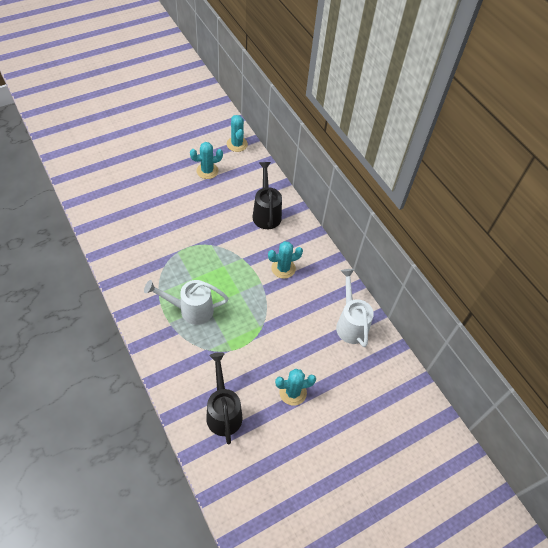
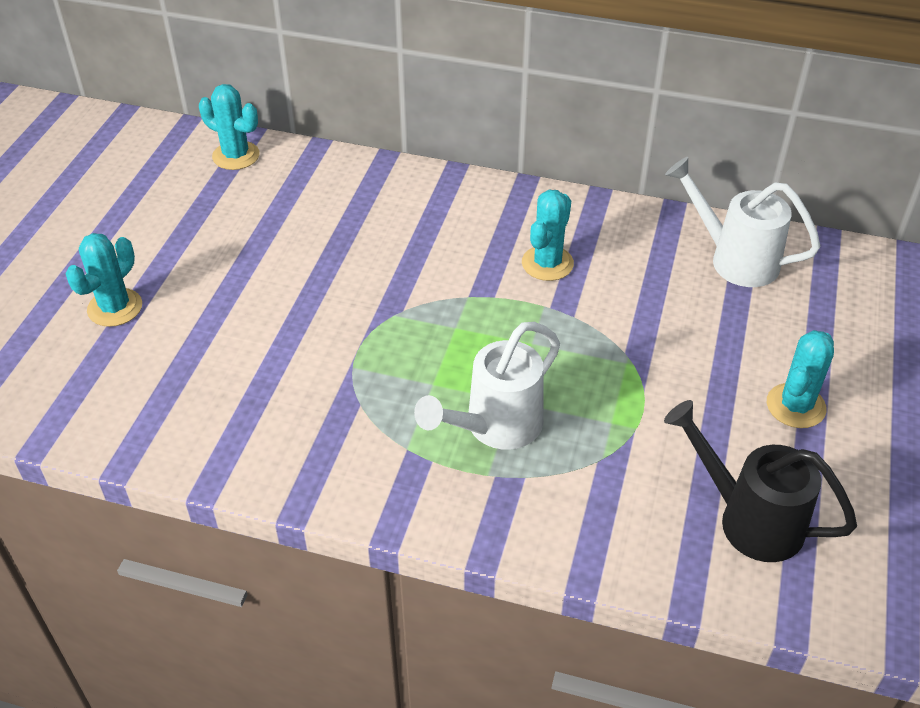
camera: 40 degrees left, 10 degrees down
turquoise cactus [190,142,223,179] -> turquoise cactus moved to [66,233,142,327]
black watering can [253,162,282,229] -> none

